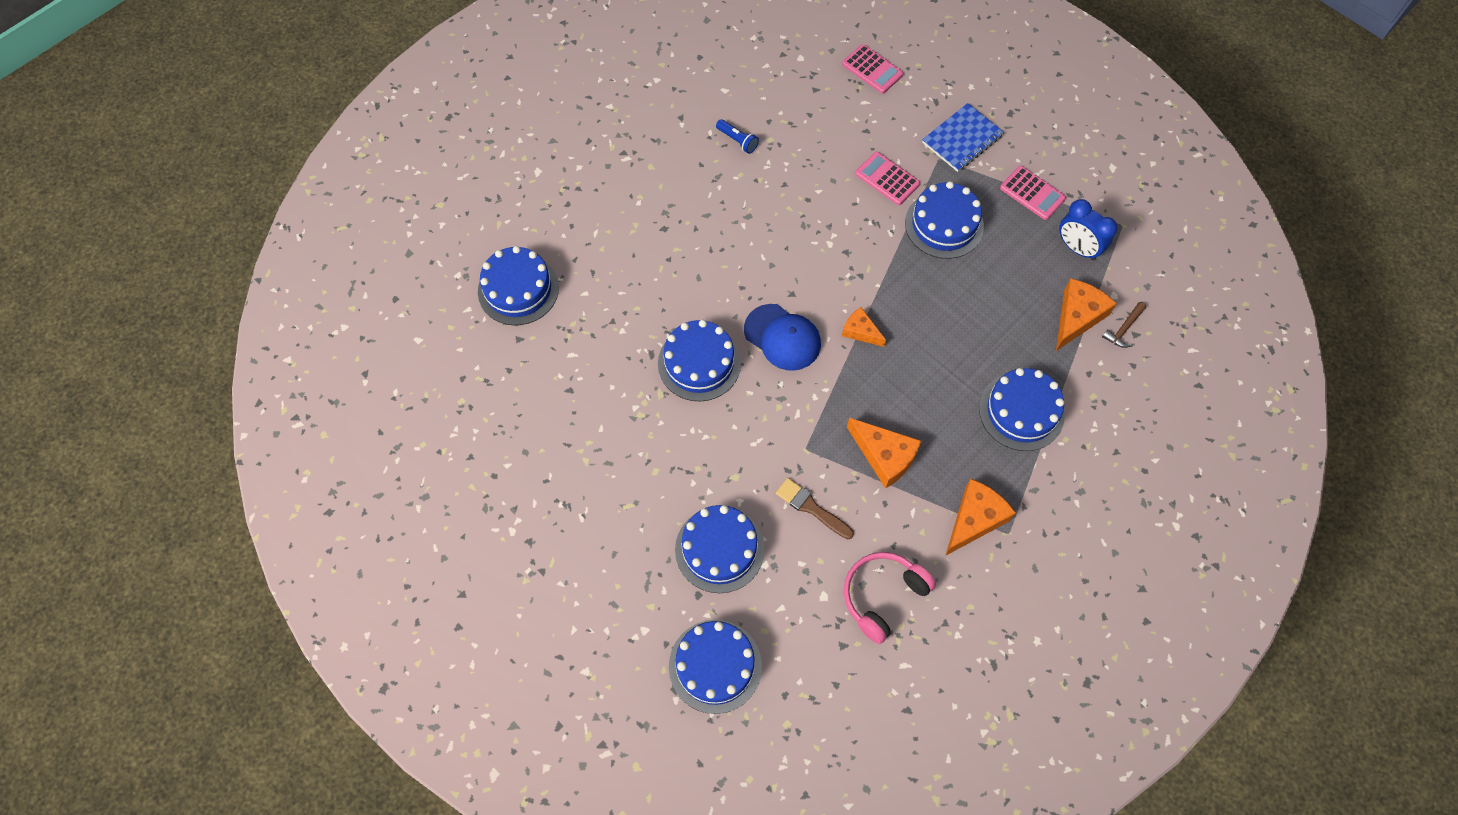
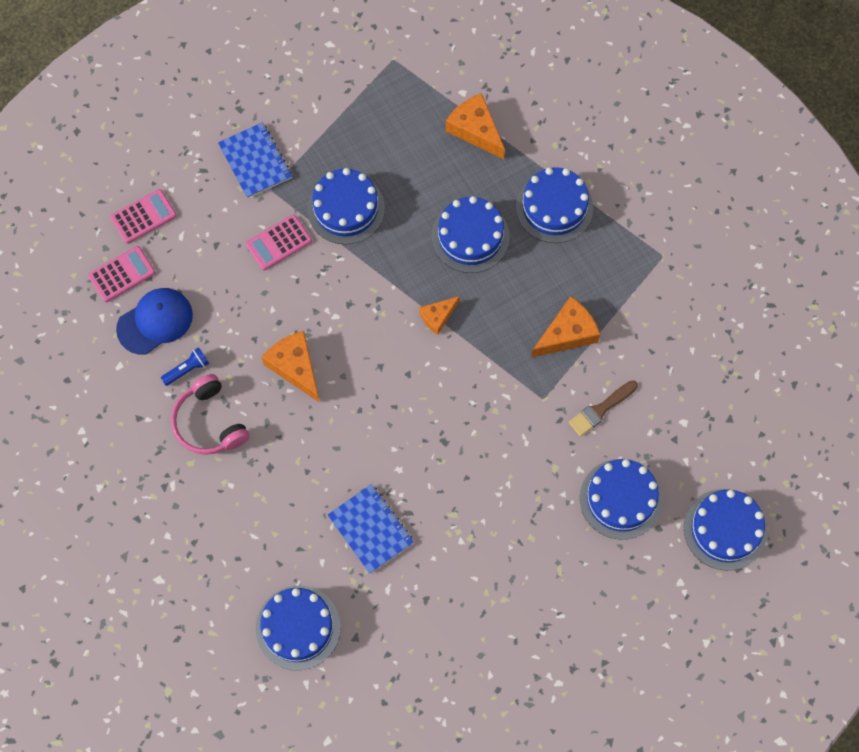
camera: 75 degrees left, 5 degrees up
blue cake [658,320,741,401] -> blue cake moved to [432,196,510,273]
blue cap [744,304,821,371] -> blue cap moved to [116,288,193,355]
pink headphones [844,552,936,644] -> pink headphones moved to [171,374,250,455]
orange cheese [945,479,1016,556] -> orange cheese moved to [262,331,320,403]
pink calculator [1000,166,1066,220] -> pink calculator moved to [88,246,155,302]
blue clock [1059,199,1118,260] -> none
brown hammer [1102,302,1146,348] -> none
none -> blue notebook [327,484,414,573]

